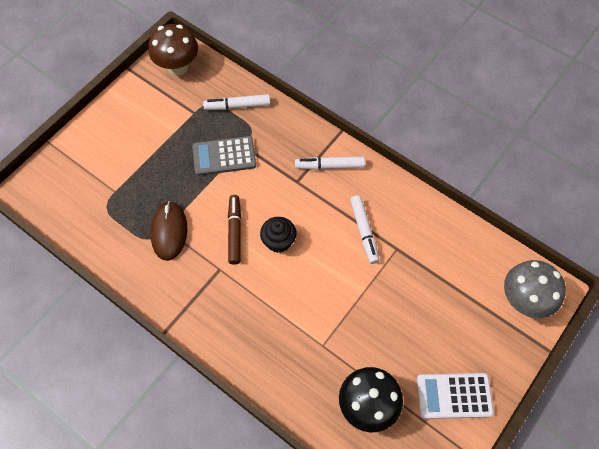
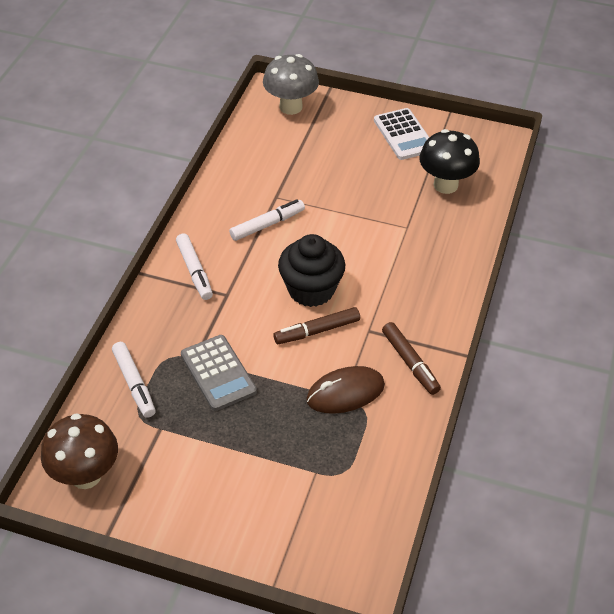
camera: 110 degrees left, 15 degrees down
black cupcake [260,217,297,253] -> black cupcake [278,234,345,307], size x1.57
none -> brown marker [382,322,441,395]

